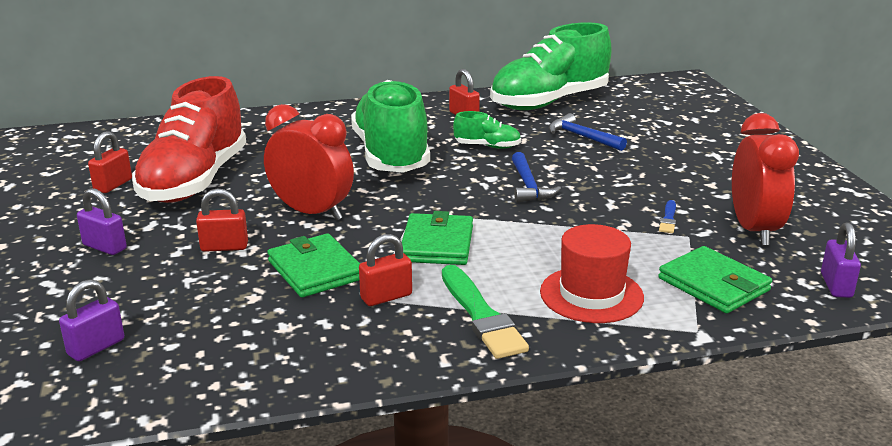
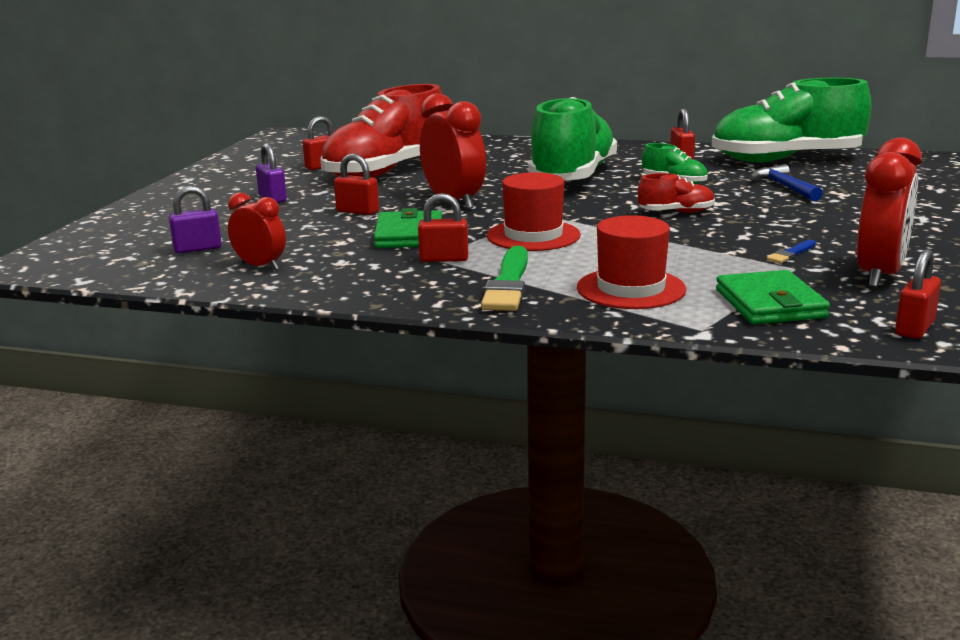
camera: 30 degrees right, 5 degrees down
green wallet [402,211,473,265] -> red hat [487,172,581,251]
blue hammer [512,152,561,202] -> red shoe [638,173,715,213]
purple padlock [821,222,861,298] -> red padlock [895,249,941,339]
none -> red clock [228,192,286,270]

